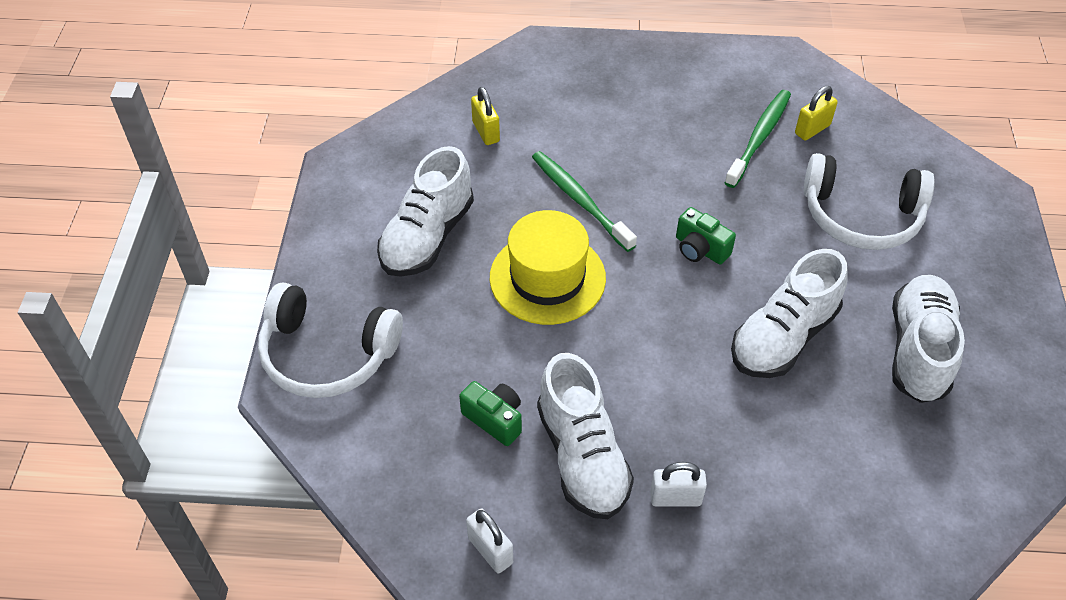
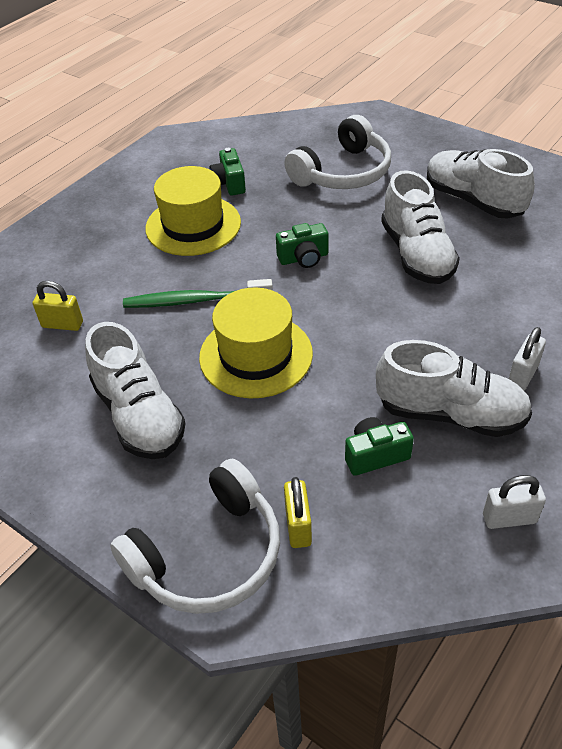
camera: 55 degrees left, 5 degrees down
green toothbrush [724,90,791,188] -> green camera [210,148,246,195]
yellow padlock [795,86,838,141] -> yellow padlock moved to [284,477,312,548]
none -> yellow hat [145,166,241,256]

